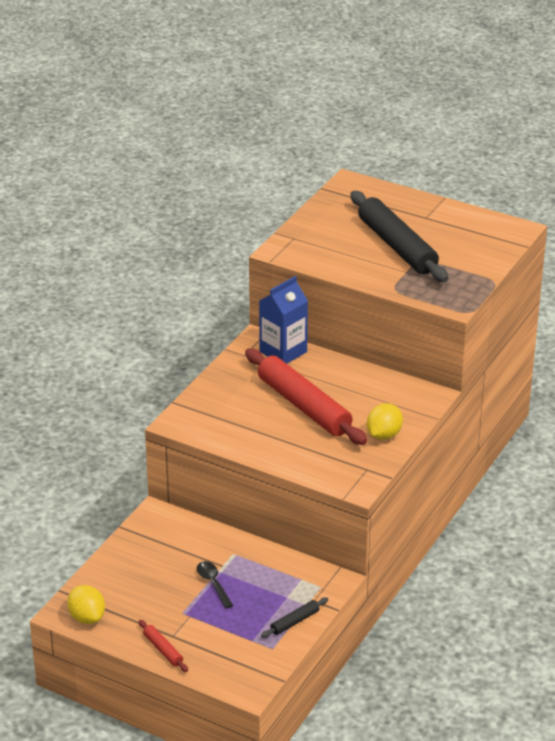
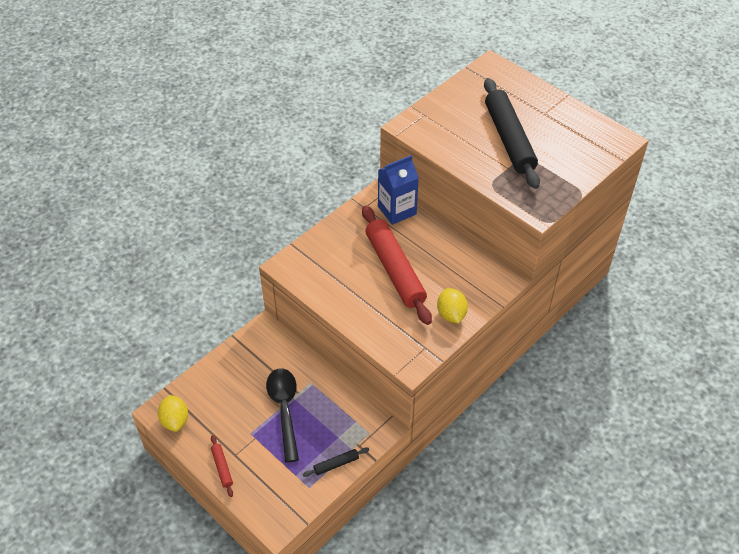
camera: 15 degrees right, 15 degrees up
black spoon [197,561,233,609] -> black spoon [266,368,299,463], size x1.85
yellow lemon [367,403,403,440] -> yellow lemon turned 60 degrees counterclockwise [437,288,468,323]

